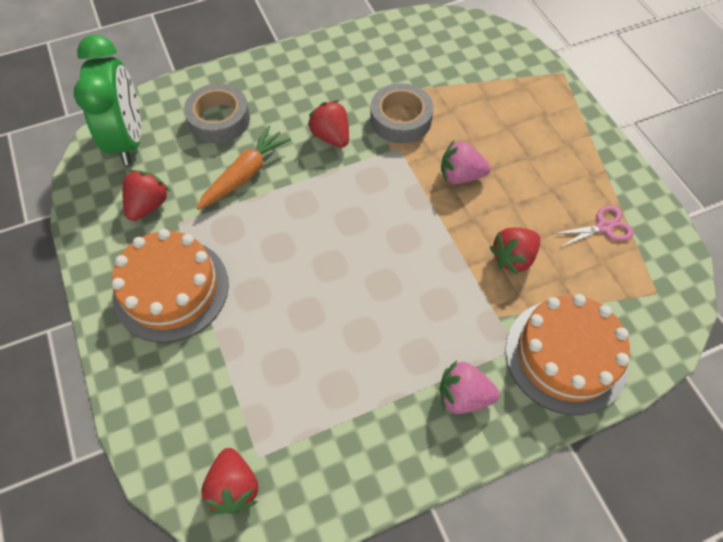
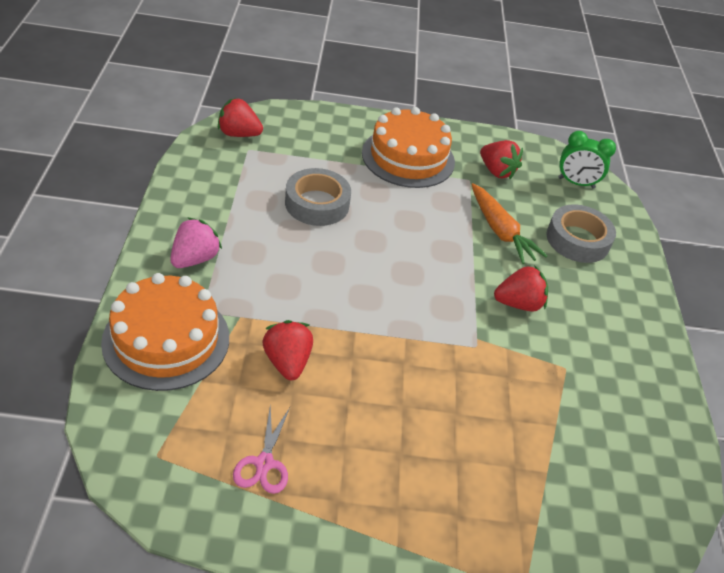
camera: 110 degrees right, 15 degrees down
green clock [74,35,141,165] -> green clock [558,131,616,189], size x0.58
grey tape [370,83,433,144] -> grey tape moved to [285,168,351,226]
pink strawberry [441,140,491,184] -> none

